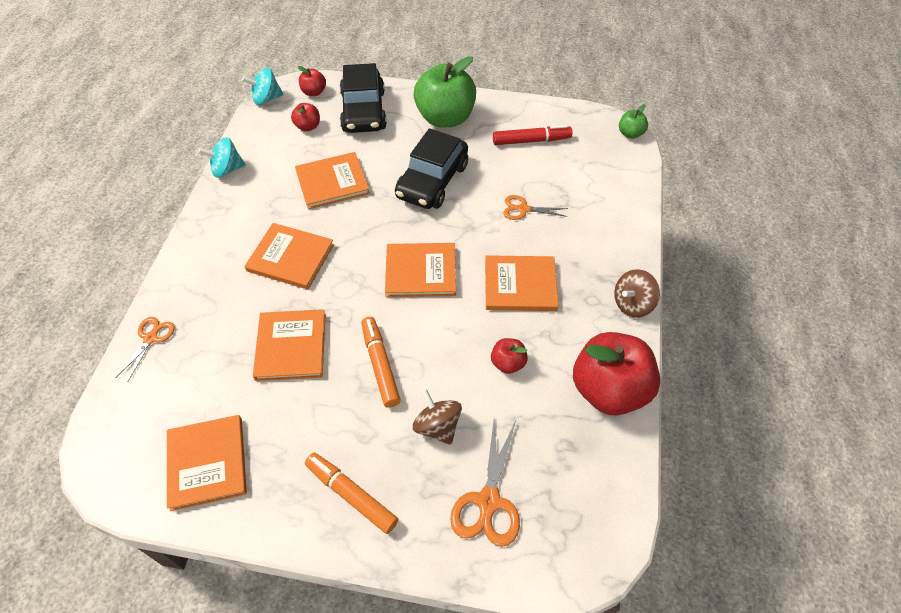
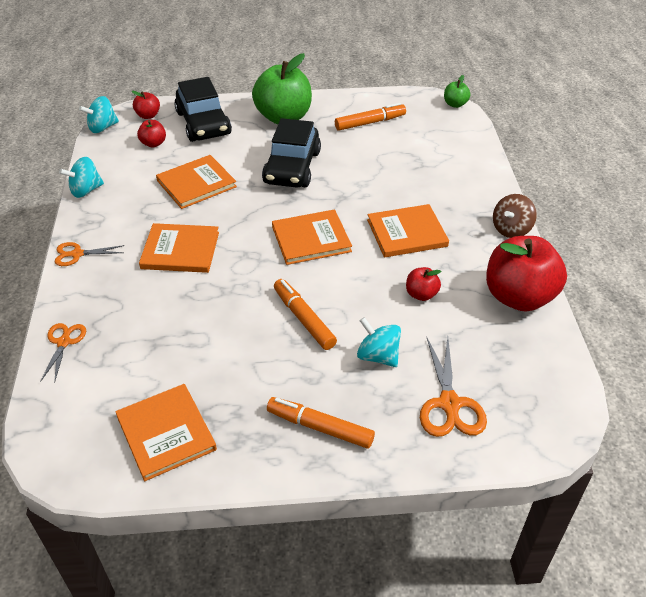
camera: 15 degrees left, 10 degrees down
orange book [253,309,326,381] -> none
brown spinning top [413,389,462,445] -> turquoise spinning top [357,317,401,367]
red marker [493,125,572,145] -> orange marker [335,103,406,131]
orange scissors [503,195,568,220] -> orange scissors moved to [55,242,124,266]

